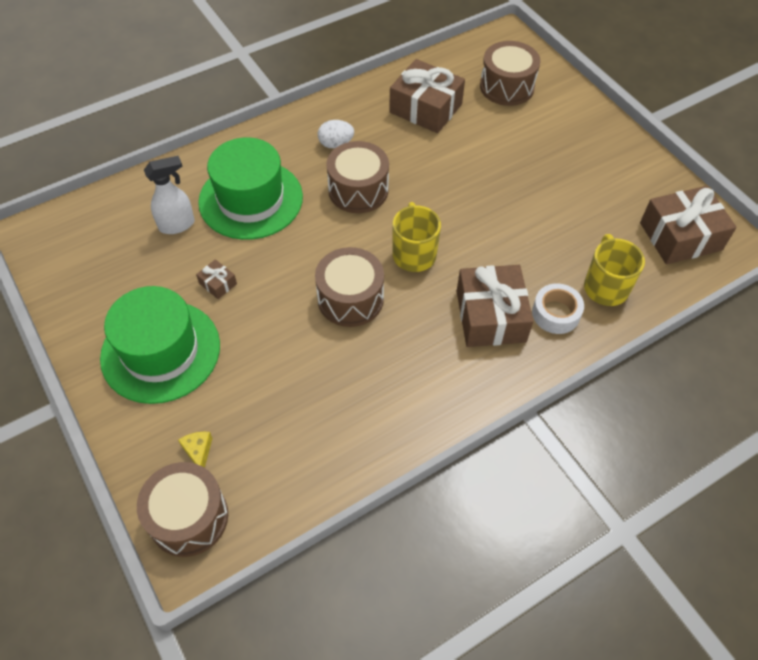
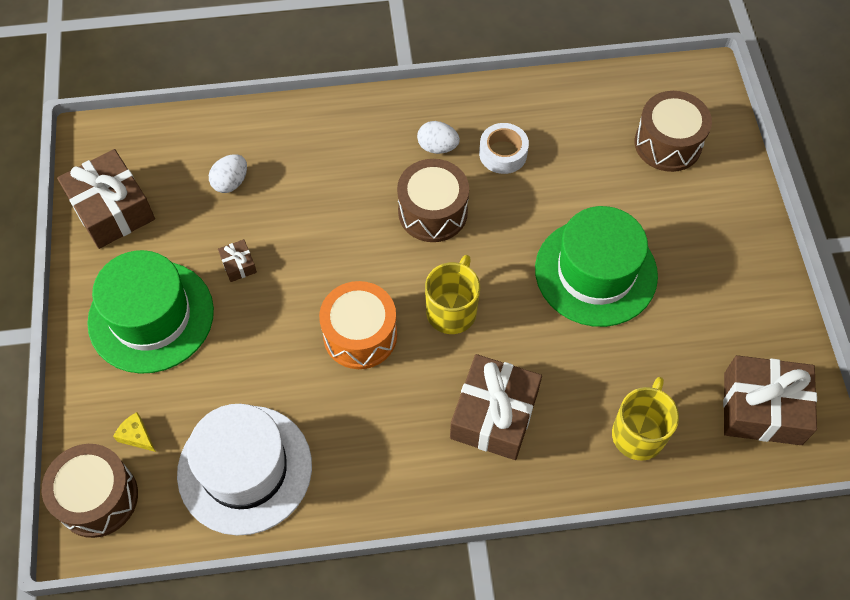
camera: 25 degrees right, 5 degrees up
white spray bottle [144,156,195,234] -> white egg [209,154,247,193]
yellow cheese [178,432,213,468] -> yellow cheese turned 60 degrees counterclockwise [113,412,156,452]
green hat [198,138,303,240] -> green hat moved to [535,206,658,327]
brown drum [315,247,384,327] -> orange drum [319,281,397,369]
brown gift [389,59,465,133] -> brown gift moved to [57,149,155,249]
white tape [532,283,584,334] -> white tape moved to [479,123,529,174]
none -> white hat [177,404,312,536]

